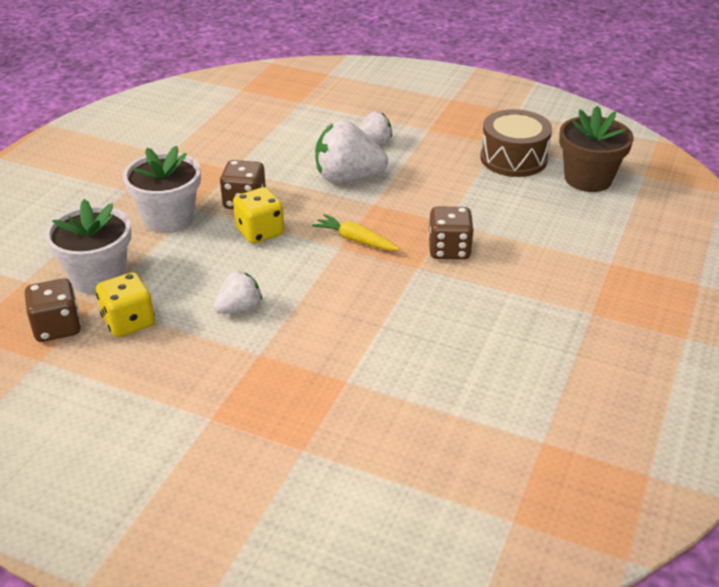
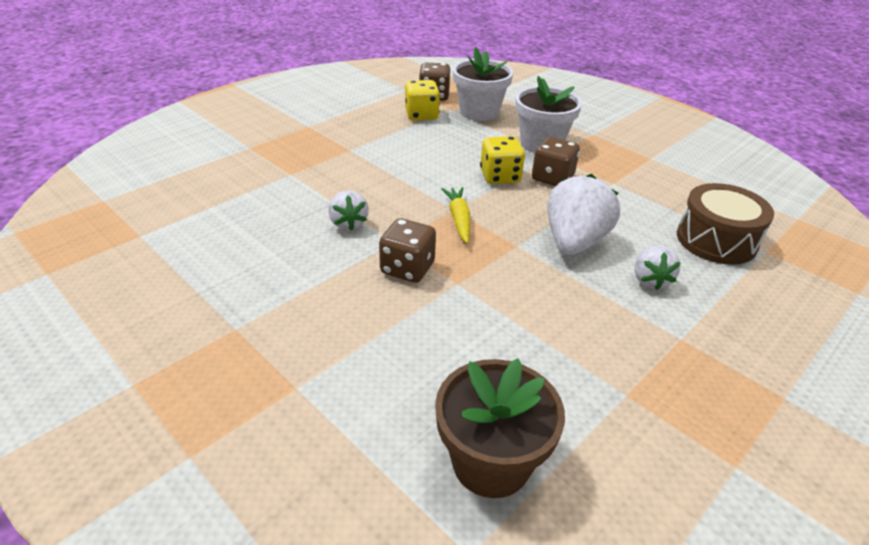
camera: 110 degrees right, 0 degrees up
white strawberry [213,271,262,314] -> white strawberry moved to [328,191,369,231]
yellow carrot [312,214,400,251] -> yellow carrot turned 60 degrees counterclockwise [441,187,470,243]
brown drum [480,109,552,177] -> brown drum moved to [677,183,774,265]

